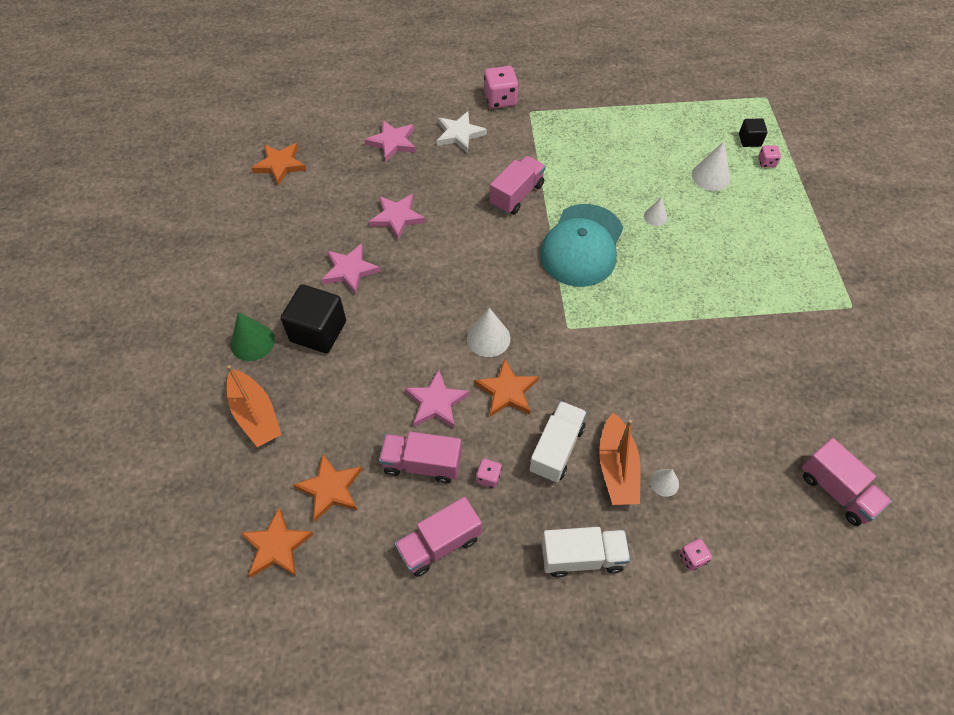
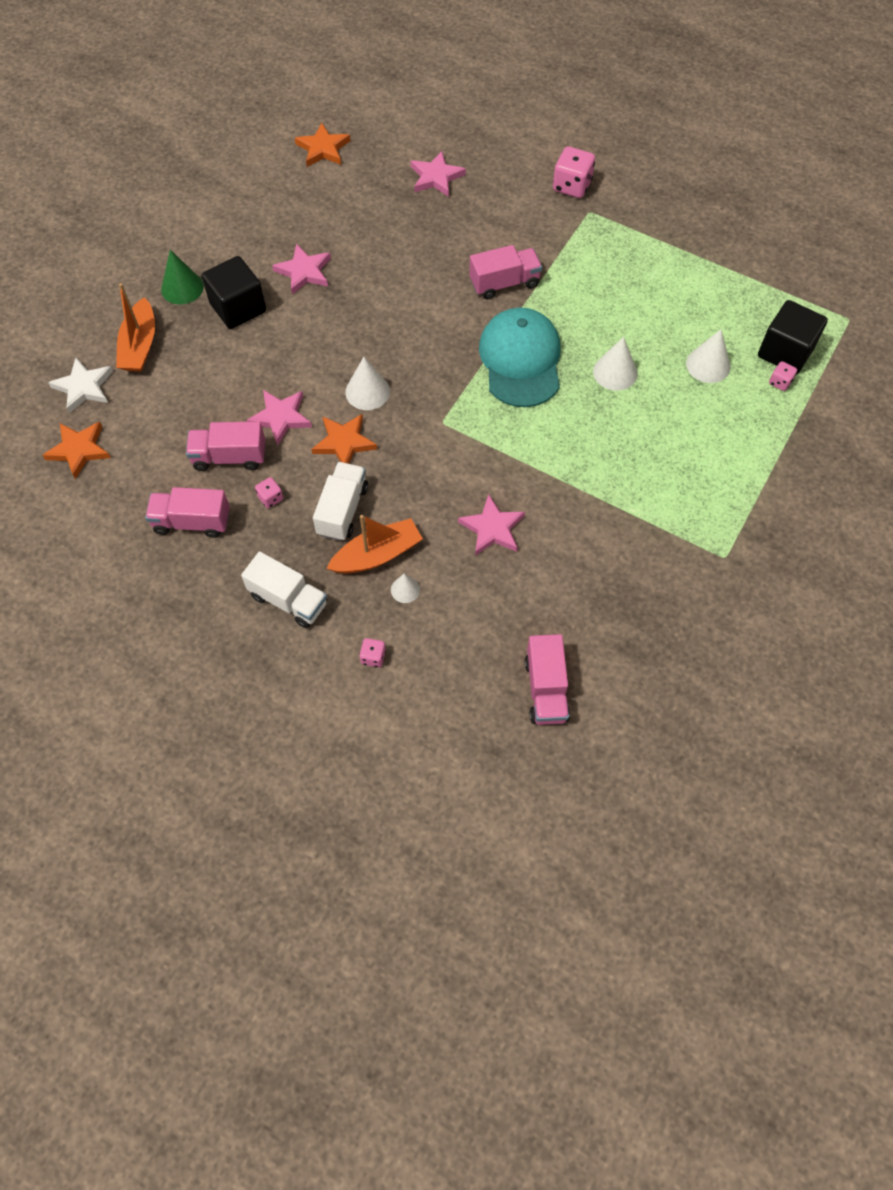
camera: 35 degrees right, 5 degrees up
orange star [293,454,362,522] -> none
pink star [369,194,426,240] -> pink star moved to [458,494,525,556]
pink truck [379,431,462,483] -> pink truck turned 45 degrees counterclockwise [186,421,265,471]
white star [437,111,487,153] -> white star moved to [48,357,113,413]
white truck [529,401,587,482] -> white truck turned 45 degrees counterclockwise [313,462,368,541]
turquoise cap [540,204,623,287] -> turquoise cap turned 120 degrees clockwise [479,308,561,407]
orange boat [599,412,641,505] -> orange boat turned 150 degrees counterclockwise [326,515,423,574]
white cone [644,197,667,226] -> white cone [593,337,638,391], size x1.68
black cube [739,118,768,147] -> black cube [758,300,828,374], size x1.89

